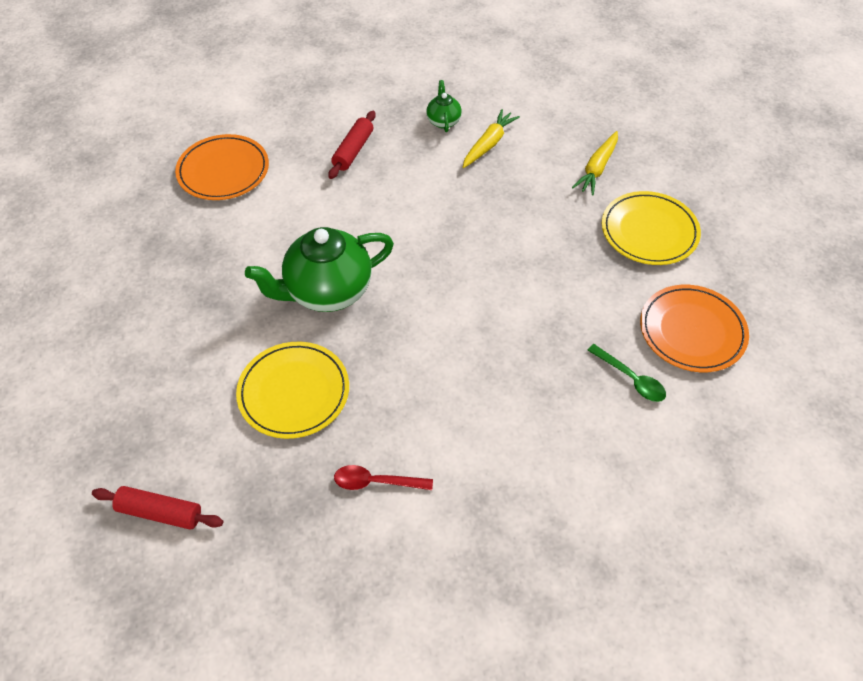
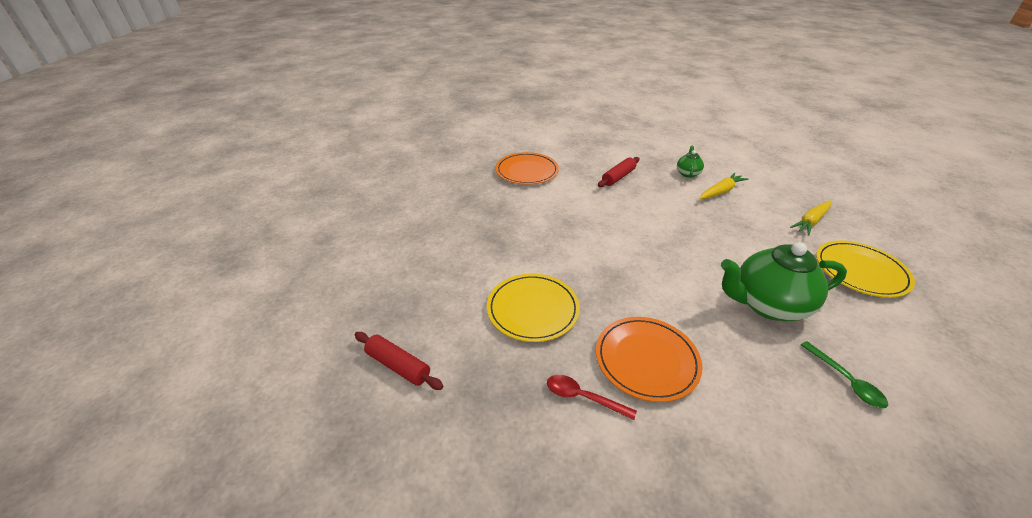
camera: 20 degrees right, 15 degrees down
green teapot [245,227,394,312] -> green teapot moved to [721,242,847,321]
orange plate [640,285,749,372] -> orange plate moved to [596,317,702,402]

